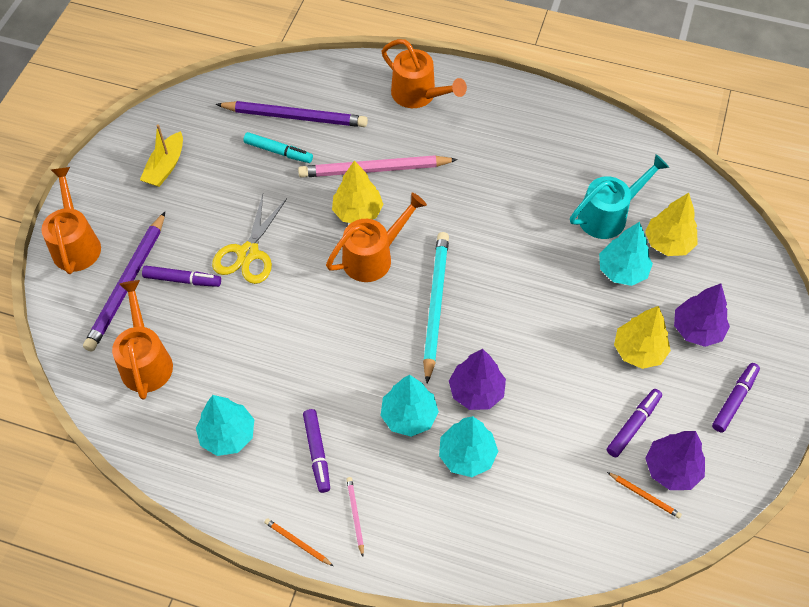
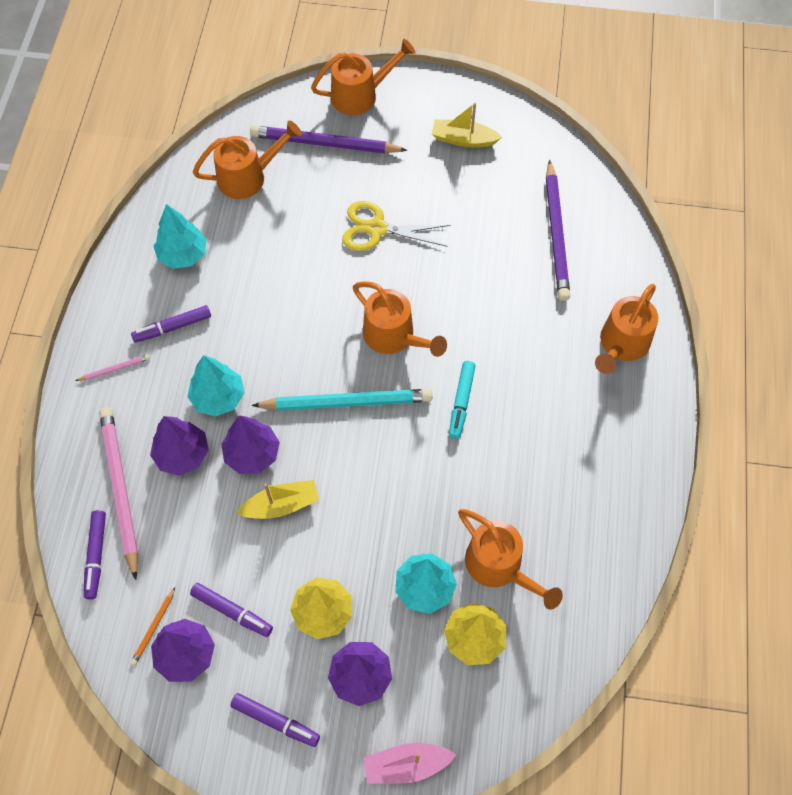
camera: 80 degrees right, 5 degrees up
purple marker [142,266,221,287] -> purple marker moved to [84,510,106,599]
turquoise marker [243,132,313,163] -> turquoise marker moved to [449,361,475,439]
orange pencil [264,518,333,566] -> none
pink pencil [298,155,458,178] -> pink pencil moved to [99,407,138,580]
yellow tree [332,160,384,223] -> none
turquoise tree [439,416,498,477] -> purple tree [150,416,209,476]
turquoise watering can [570,154,669,239] -> orange watering can [458,509,563,610]
none -> yellow boat [236,480,319,519]
none -> pink boat [364,743,456,784]

